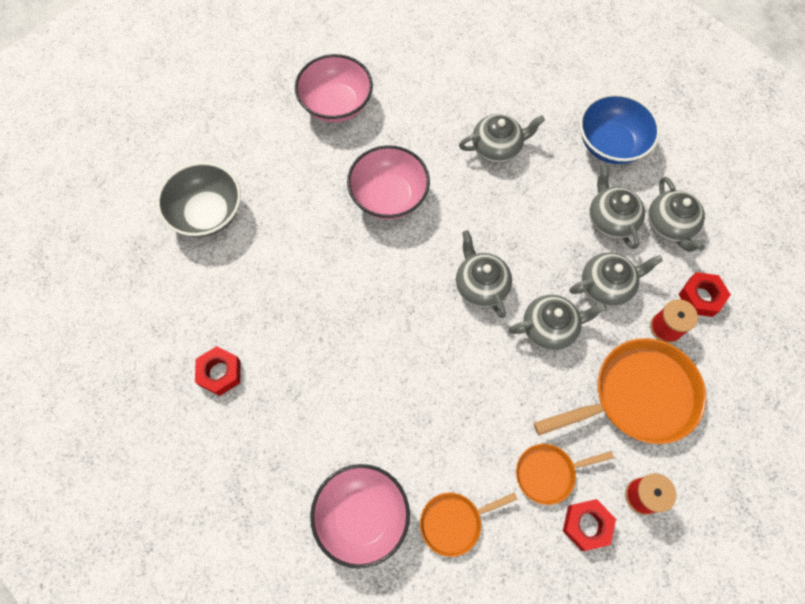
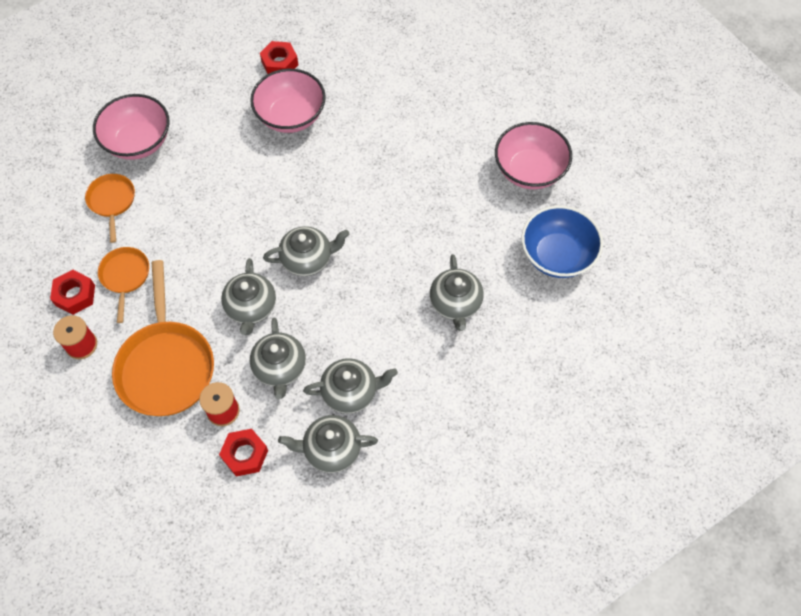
camera: 100 degrees right, 5 degrees down
grey bowl [157,162,241,237] -> none
pink bowl [347,145,430,220] -> pink bowl moved to [250,69,326,133]
blue bowl [580,93,660,164] -> blue bowl moved to [522,206,603,278]

